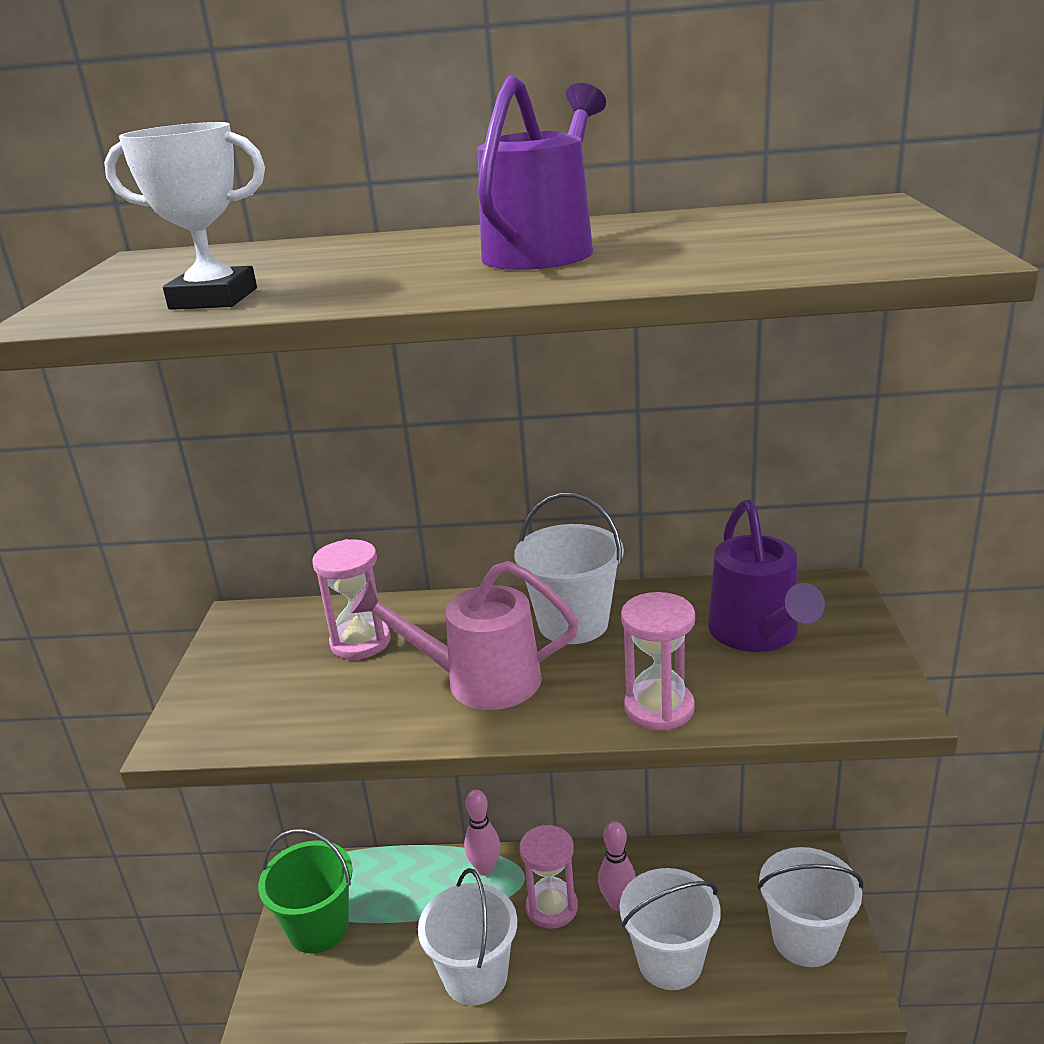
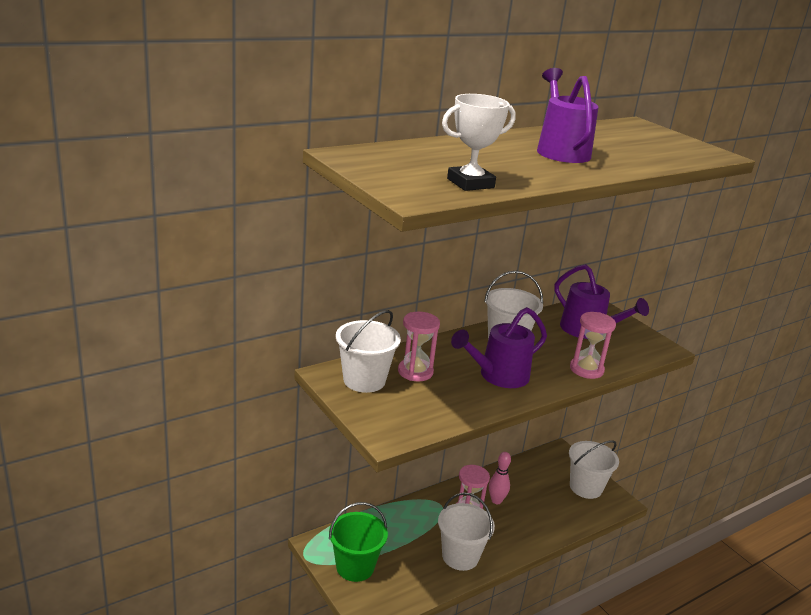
camera: 40 degrees left, 0 degrees up
pink watering can [350,561,579,710] -> purple watering can [451,307,547,388]
pink bowling pin [464,790,500,876] -> none
white bucket [619,868,721,990] -> white bucket moved to [336,310,401,393]

